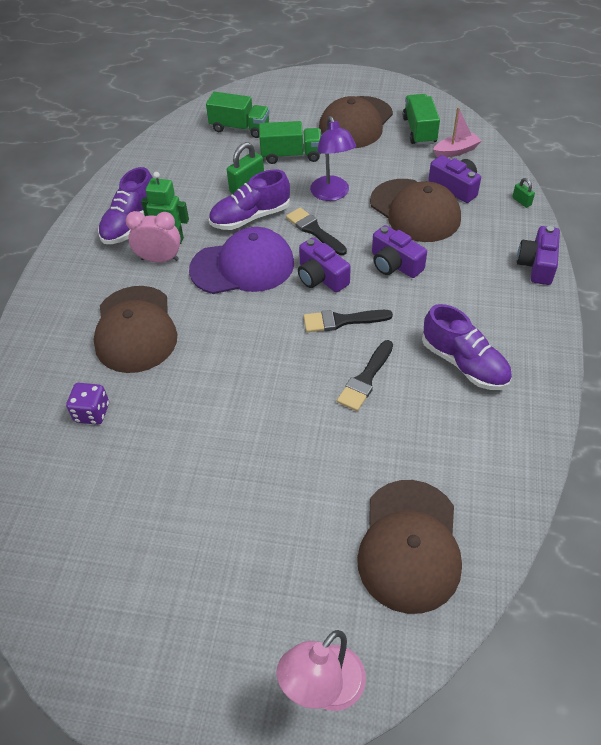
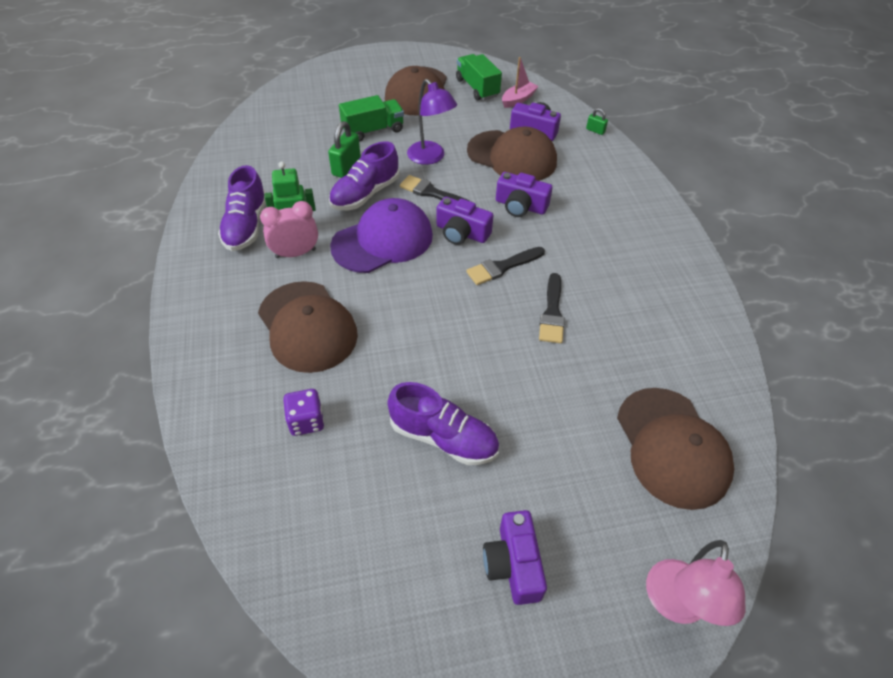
camera: 25 degrees left, 0 degrees up
green truck [206,92,270,138] -> none
purple shoe [422,304,512,390] -> purple shoe moved to [387,382,499,465]
purple camera [517,226,560,285] -> purple camera moved to [483,510,547,605]

